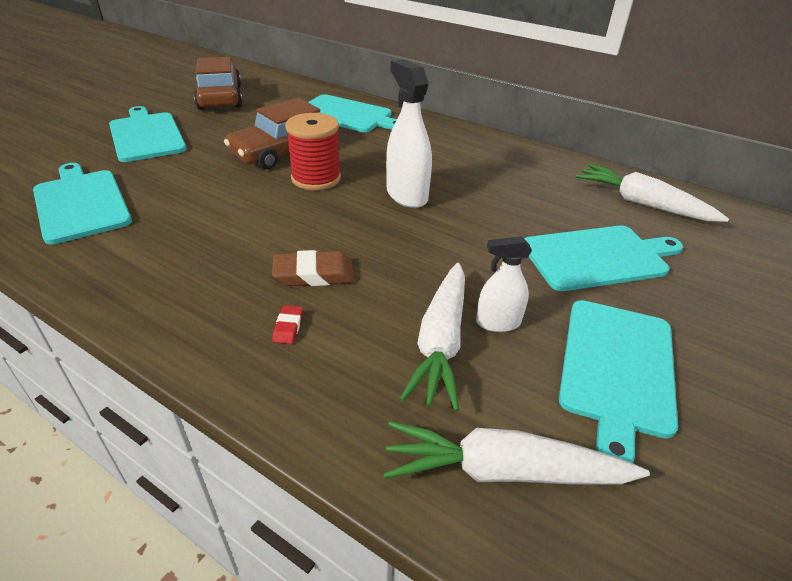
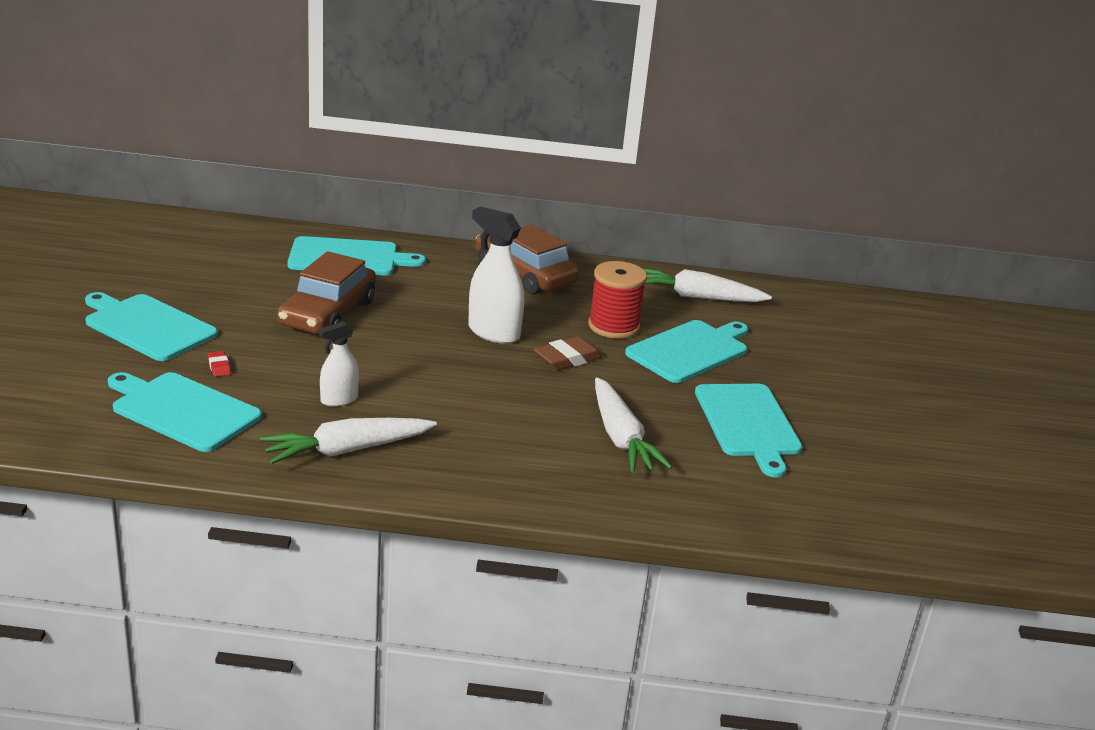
camera: 30 degrees left, 10 degrees down
brown car [194,57,243,110] -> brown car moved to [475,224,580,295]
brown eraser [272,250,354,286] -> brown eraser moved to [533,336,603,370]
red eraser [272,305,303,344] -> red eraser moved to [207,351,231,377]
red spool [285,113,341,190] -> red spool moved to [588,261,647,339]
white carrot [383,421,650,485] -> white carrot moved to [260,418,437,464]
white spray bottle [476,236,532,332] -> white spray bottle moved to [319,321,359,407]

